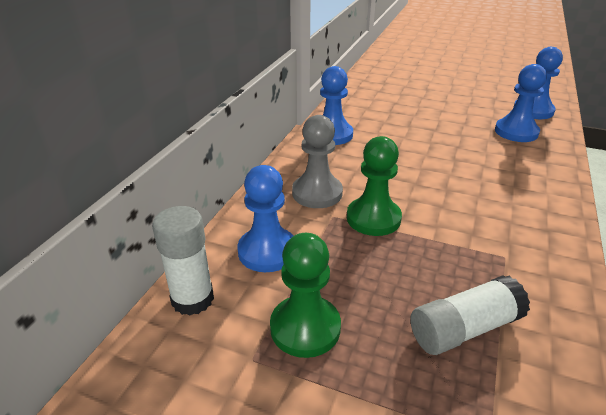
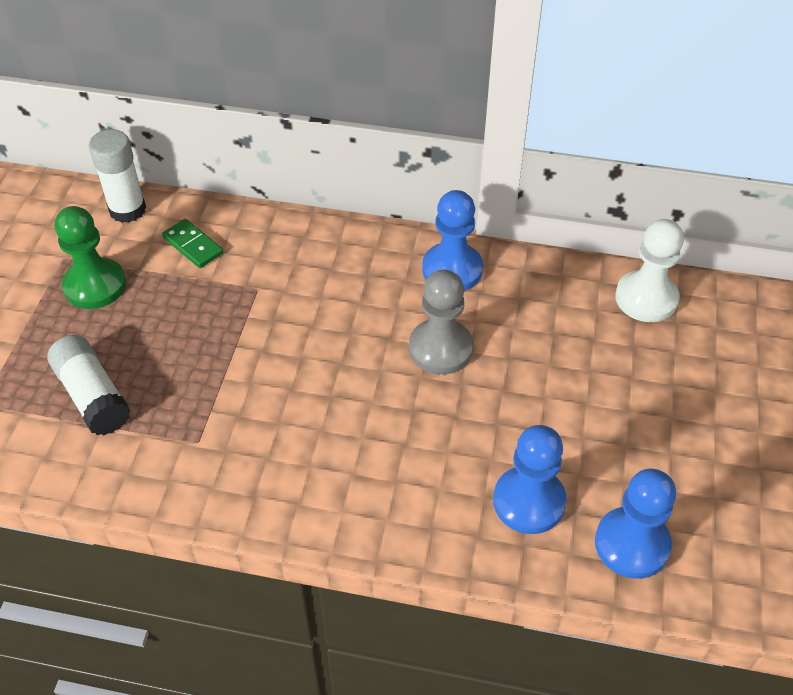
camera: 80 degrees right, 15 degrees up
blue pawn [238,165,293,272] -> green domino [162,219,223,268]
grey pawn [292,115,343,208] -> grey pawn moved to [409,270,473,375]
green pawn [347,136,402,236] -> none
none -> white pawn [615,219,684,322]

